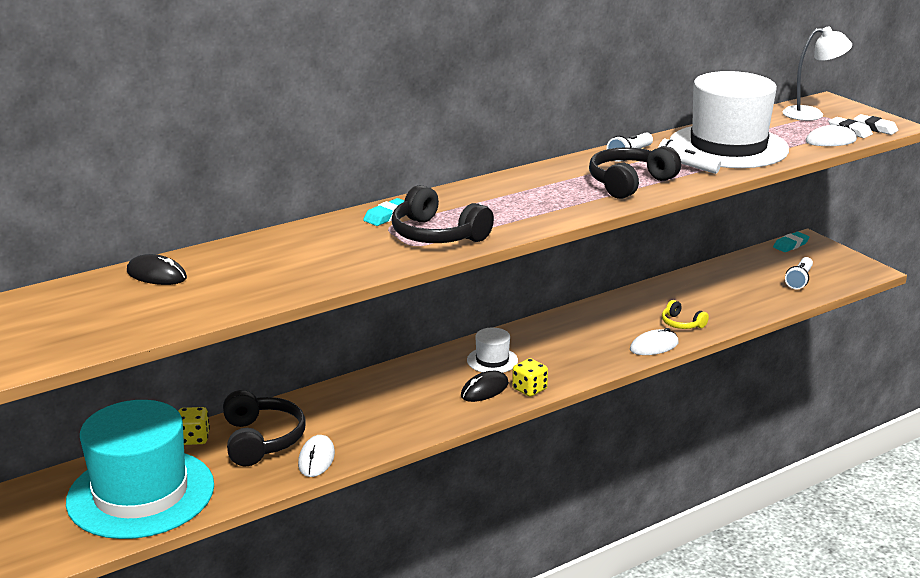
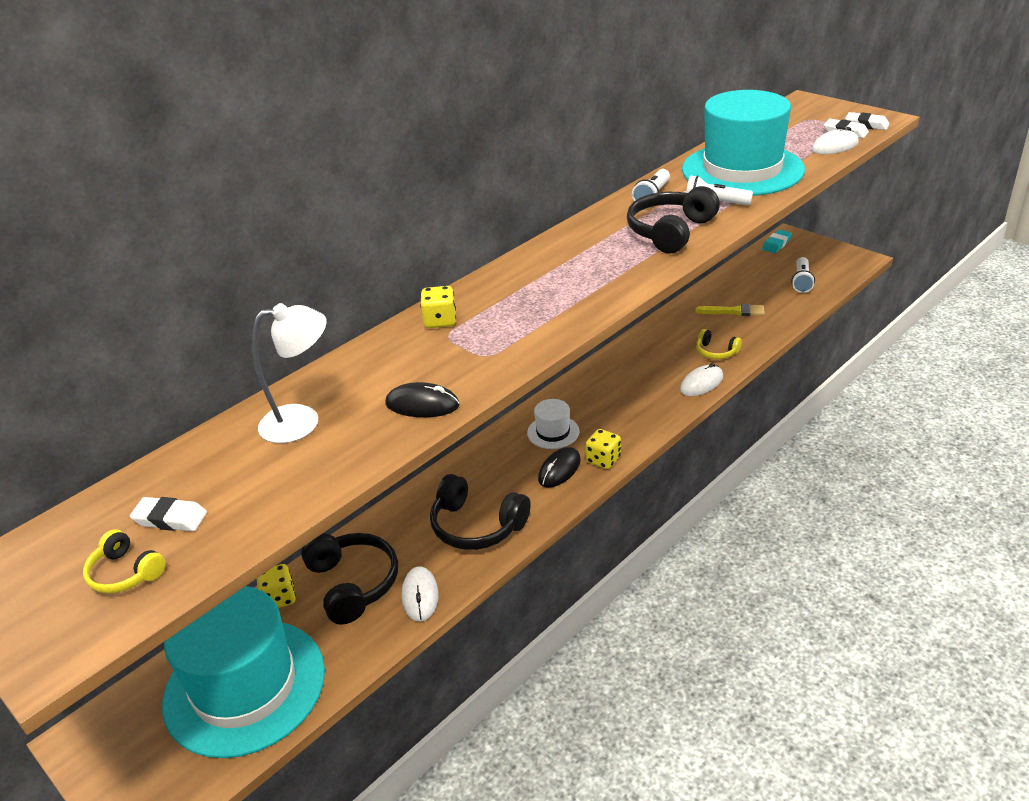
camera: 10 degrees left, 10 degrees up
black mouse [127,254,187,285] -> black mouse moved to [385,382,460,417]
turquoise eraser [363,198,404,226] -> yellow dice [420,286,456,328]
black headphones [391,185,494,243] -> black headphones moved to [430,474,531,550]
white hat [670,71,789,168] -> turquoise hat [682,90,805,196]
white lamp [782,26,852,121] -> white lamp moved to [252,303,327,443]
none -> yellow headphones [83,529,166,593]
none -> white eraser [130,497,207,532]
none -> yellow brush [695,304,765,316]

